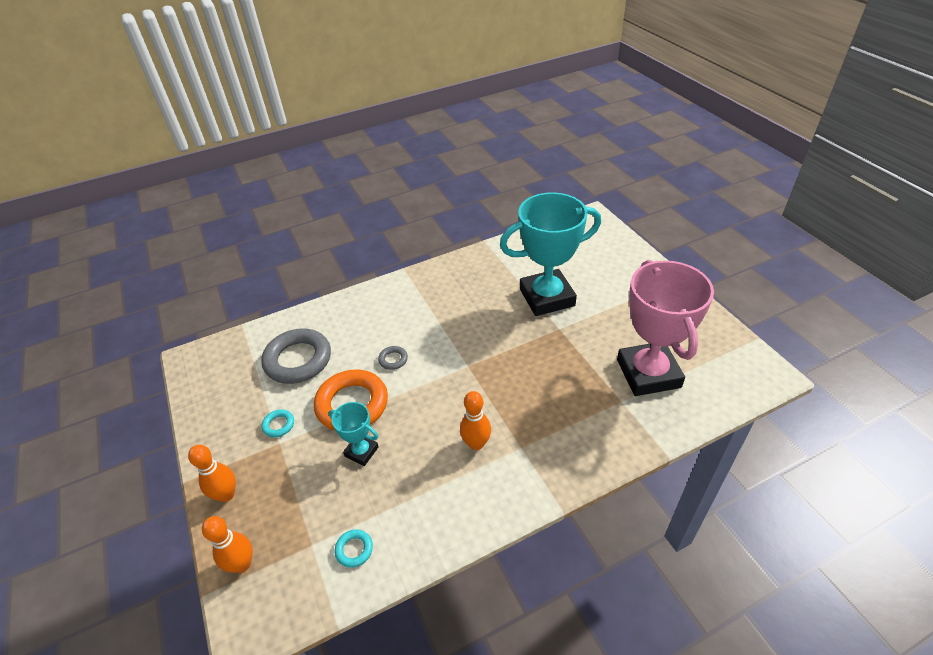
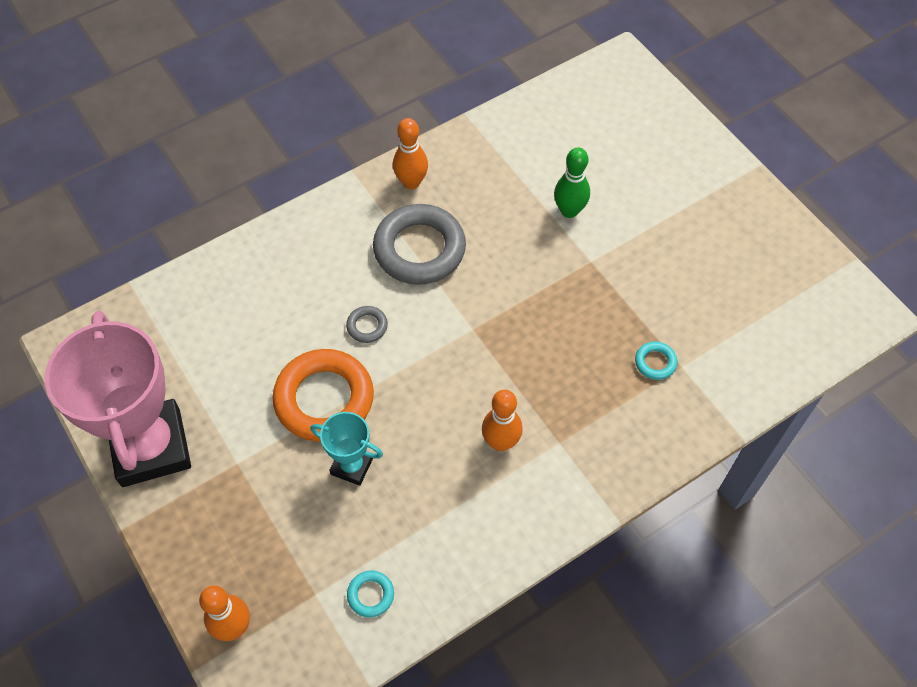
camera: 10 degrees left, 15 degrees up
orange bowling pin [188,445,236,502] -> orange bowling pin moved to [393,118,428,189]
grey ring [261,329,331,384] -> grey ring moved to [373,204,466,285]
turquoise ring [262,409,294,437] -> turquoise ring moved to [635,342,677,380]
turquoise trophy [500,192,601,316] -> green bowling pin [554,147,590,218]
pink trophy [617,260,714,396] -> pink trophy moved to [45,311,191,487]

